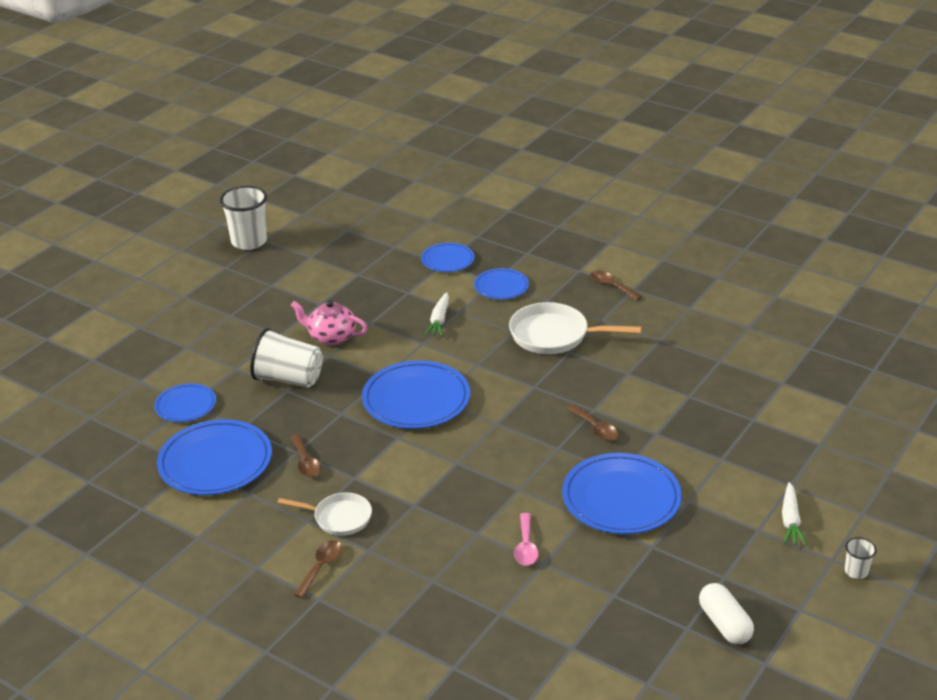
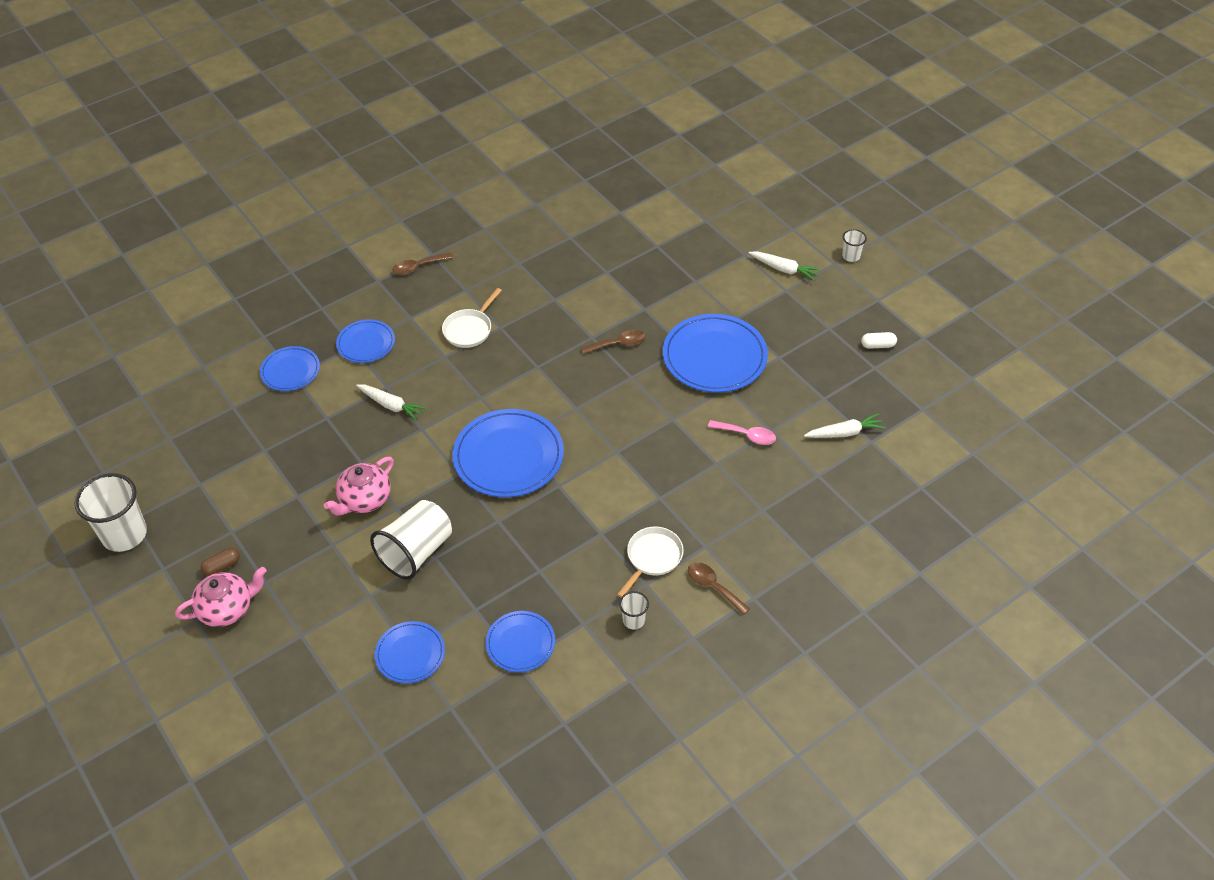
camera: 70 degrees left, 15 degrees up
blue plate [157,419,272,495] -> blue plate [485,611,555,672], size x0.57
brown spoon [290,434,321,477] -> none
white pan [509,302,642,354] -> white pan [442,288,502,348], size x0.63
white capsule [699,583,754,644] -> white capsule [861,332,897,349], size x0.60
none -> pink teapot [175,567,267,627]
none -> brown capsule [201,548,240,576]
none -> white cup [619,591,649,630]
none -> white carrot [804,413,885,438]

